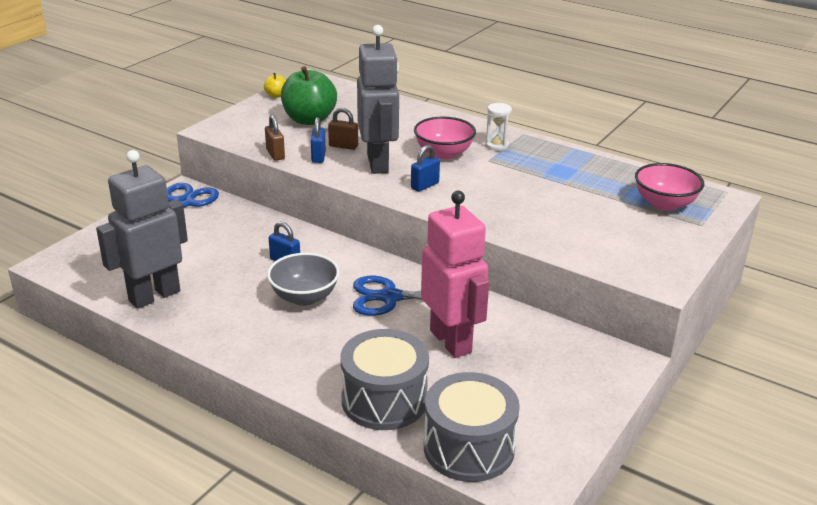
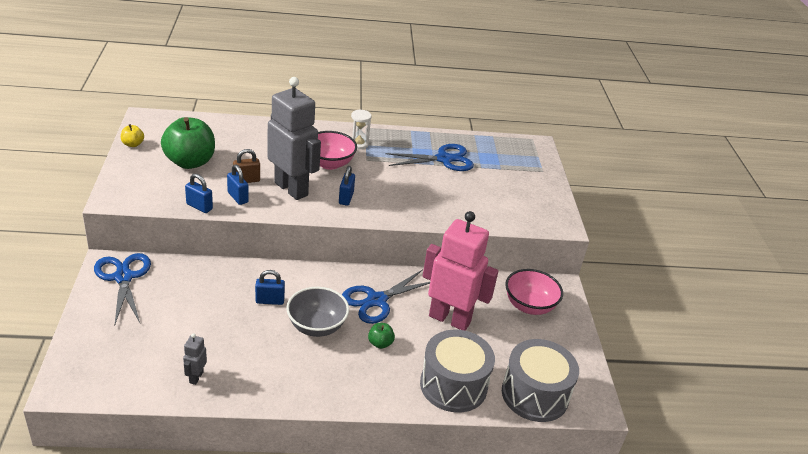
camera: 40 degrees left, 5 degrees up
grey robot [96,150,188,309] -> grey robot [183,333,207,385], size x0.41
brown padlock [265,115,285,161] -> blue padlock [185,173,213,213]
pink bowl [635,163,704,211] -> pink bowl moved to [505,269,563,315]
none -> green apple [368,323,395,349]
none -> blue scissors [385,144,474,171]

